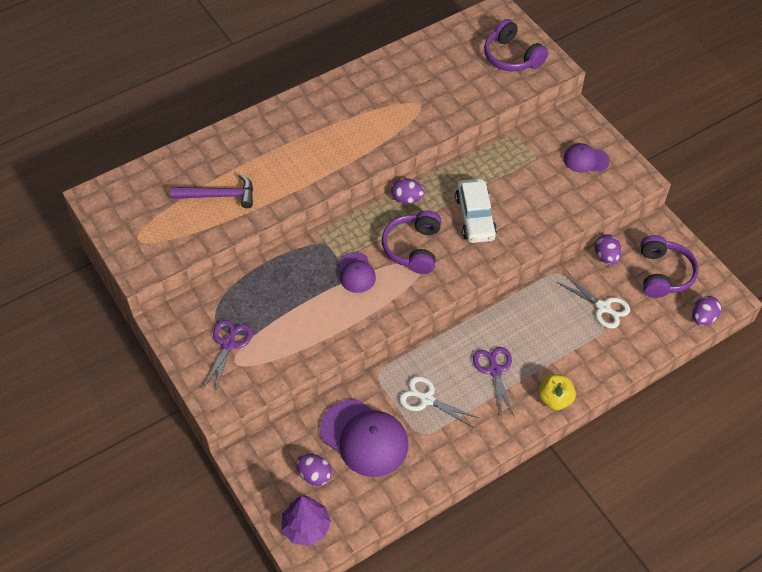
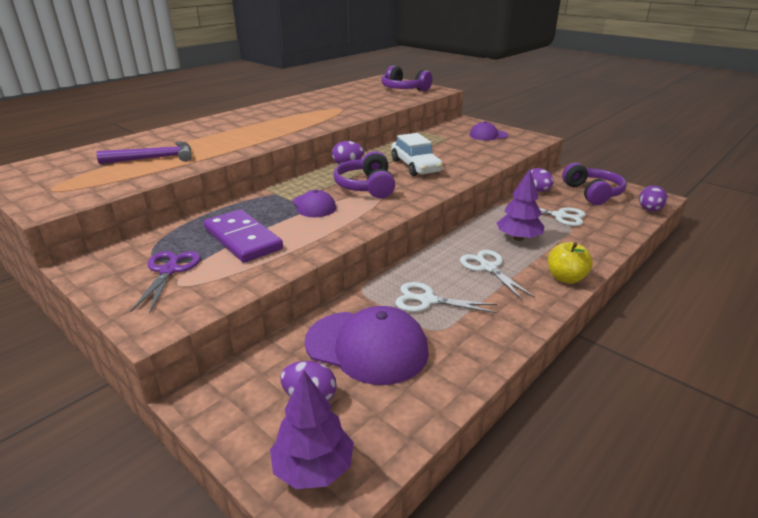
camera: 15 degrees left, 25 degrees down
purple scissors [473,347,514,417] -> white scissors [460,250,535,301]
none -> purple domino [204,209,283,263]
none -> purple tree [497,169,545,241]

